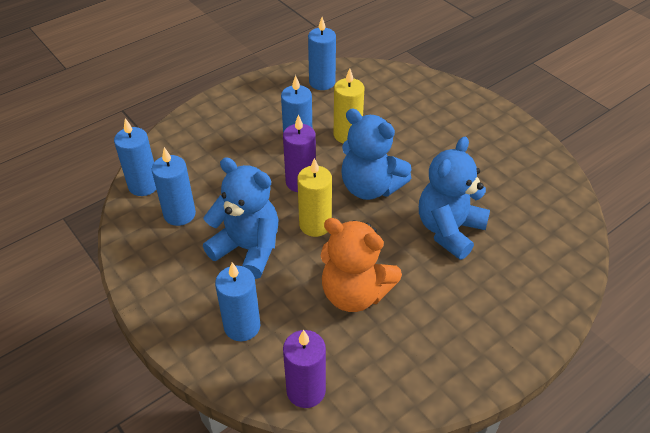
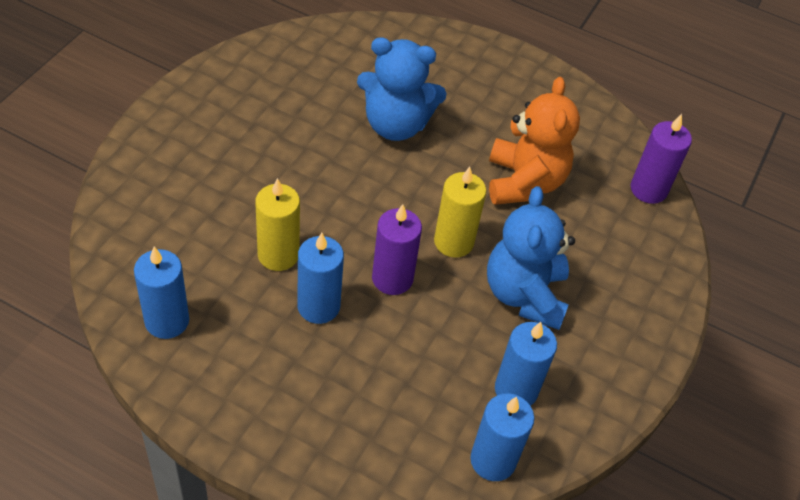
camera: 120 degrees left, 5 degrees up
blue candle [215,263,260,341] -> none
blue teddy bear [341,109,411,200] -> none

